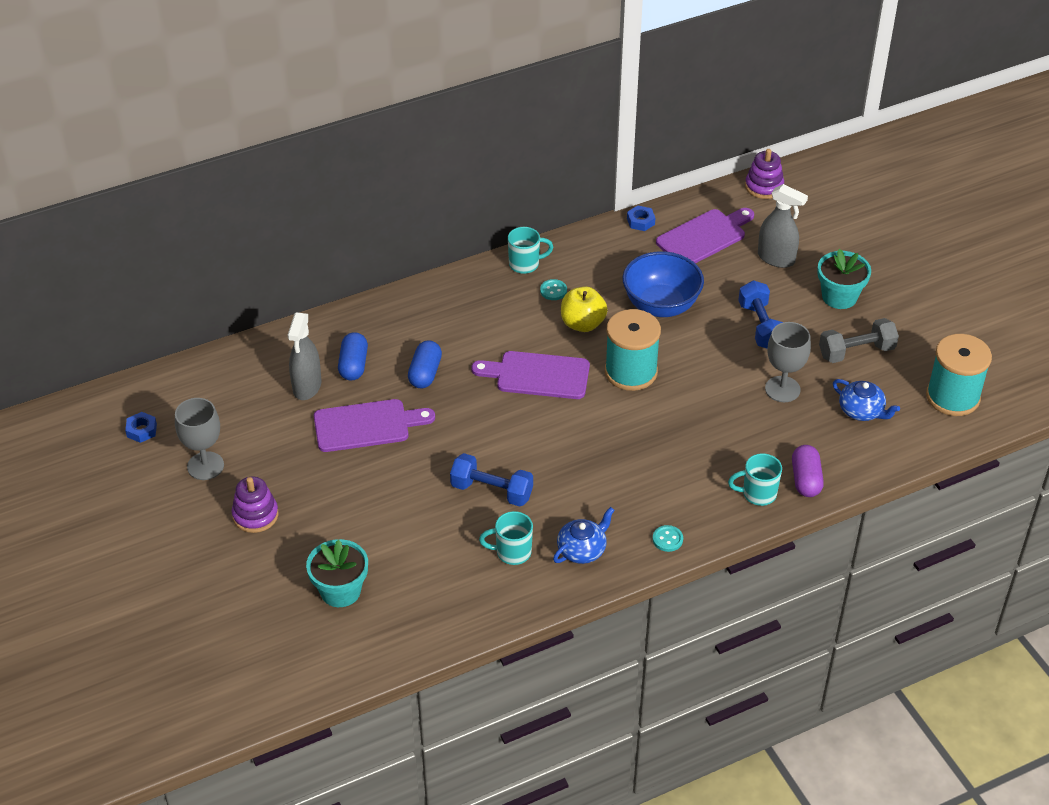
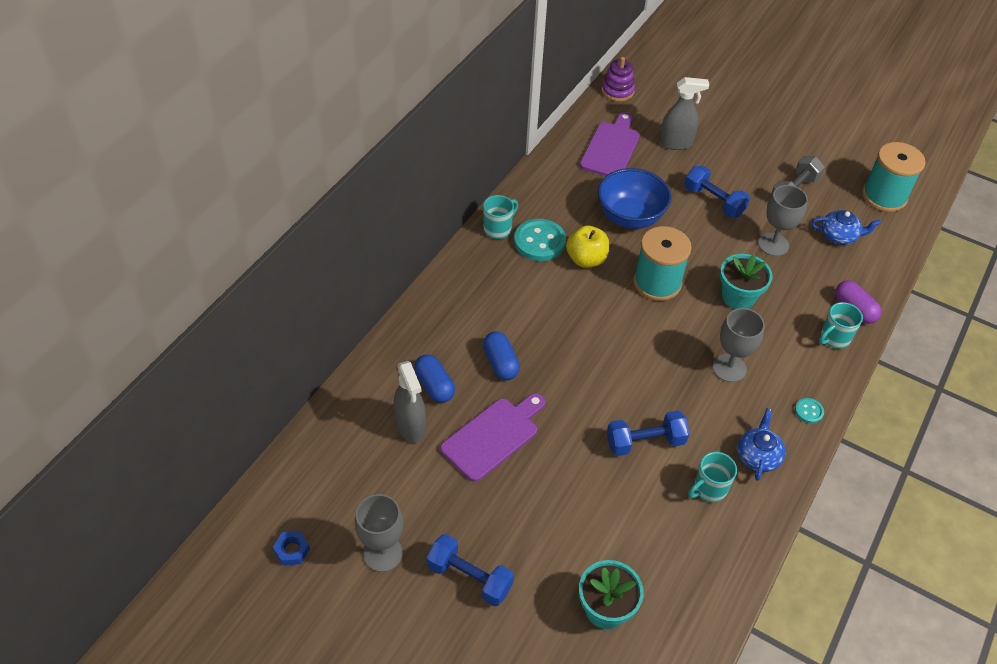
camera: 35 degrees left, 5 degrees up
purple stacking toy [232,477,279,533] -> blue dumbbell [427,534,514,606]
purple cutting board [471,351,590,399] -> none
turquoise button [540,279,567,300] -> turquoise button [514,219,566,261], size x2.06
blue nut [627,205,655,231] -> none
turquoise flower pot [817,249,871,309] -> turquoise flower pot moved to [720,254,773,309]
none -> grey goblet [713,308,765,382]

